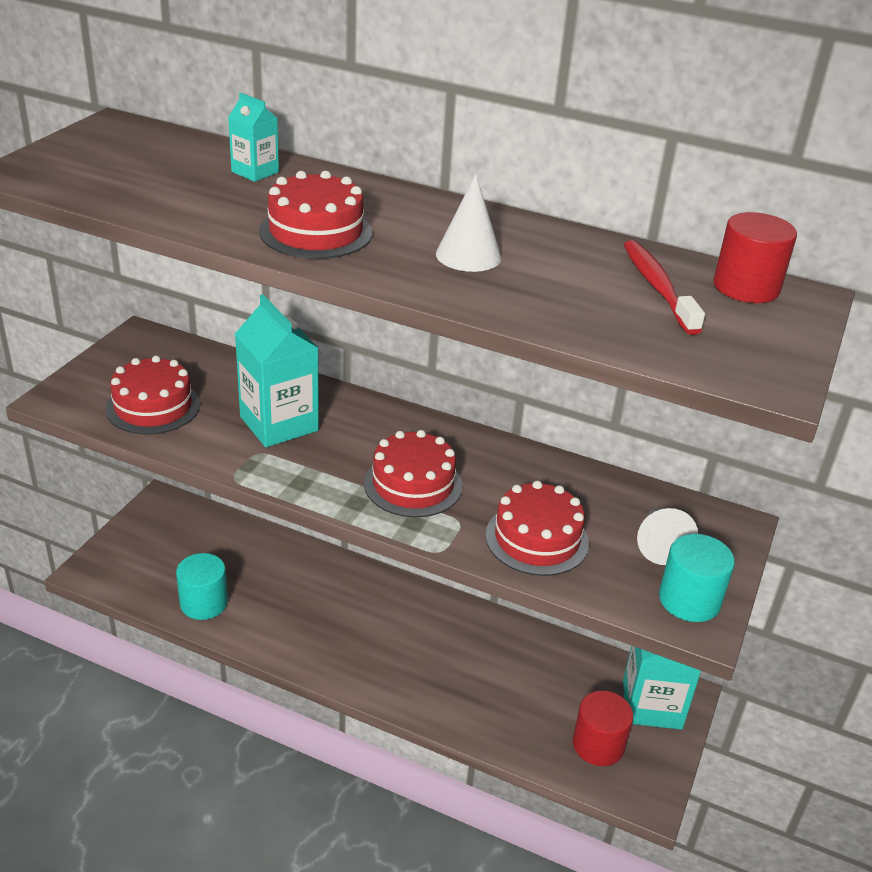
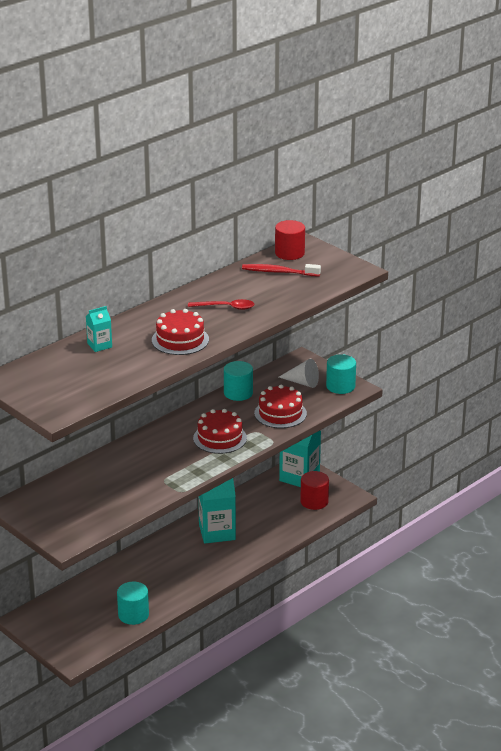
camera: 65 degrees left, 5 degrees down
red cake [106,355,200,434] -> none
turquoise carton [235,294,319,447] -> turquoise carton moved to [198,478,236,544]
white cone [436,174,502,272] -> red spoon [188,299,255,310]
none -> turquoise cylinder [224,361,253,401]

